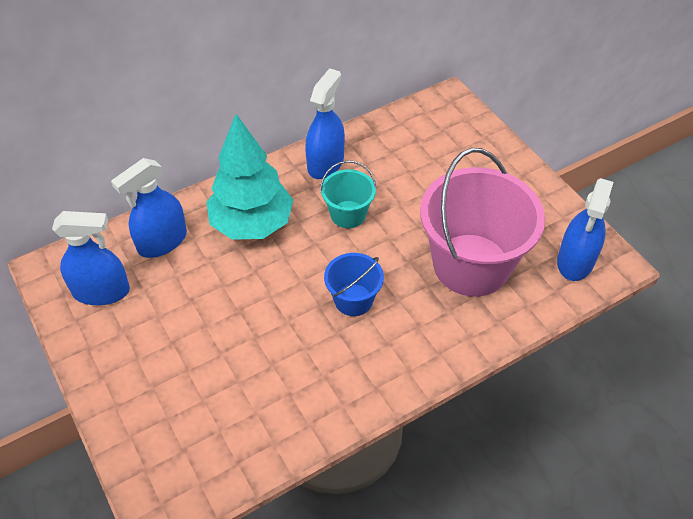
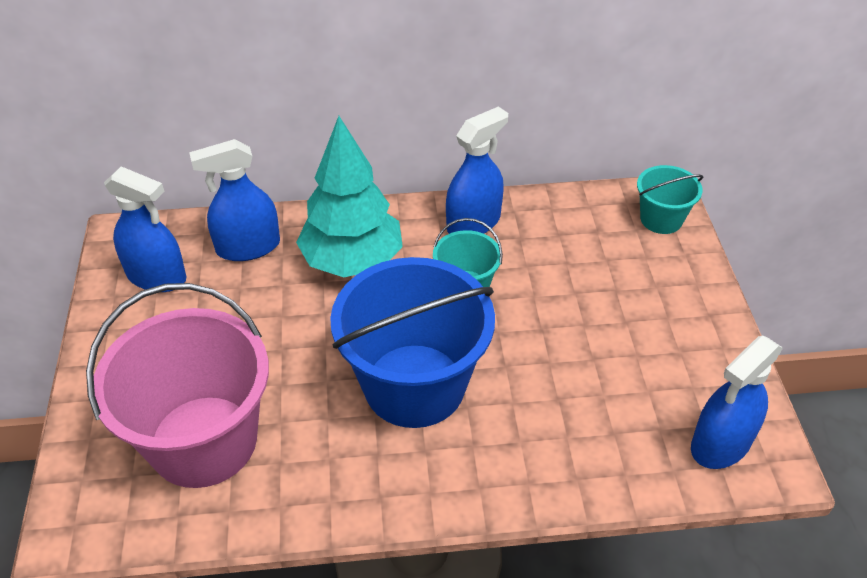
camera: 25 degrees right, 5 degrees down
blue bucket [324,253,384,316] -> blue bucket [330,257,495,428], size x2.06
pink bucket [420,148,545,297] -> pink bucket moved to [86,283,269,488]
none -> turquoise bucket [637,165,703,234]

